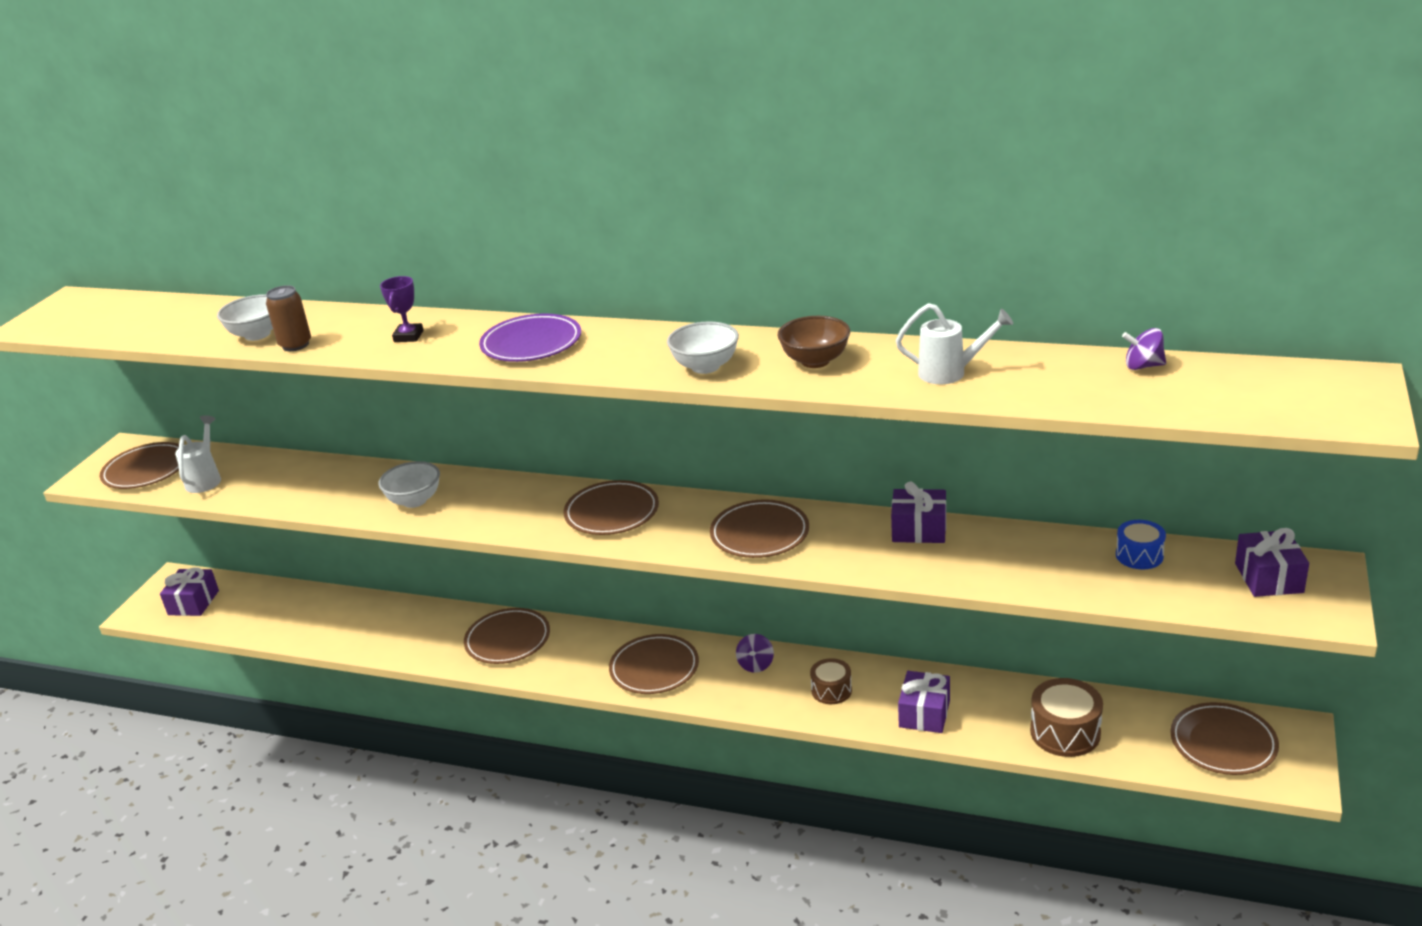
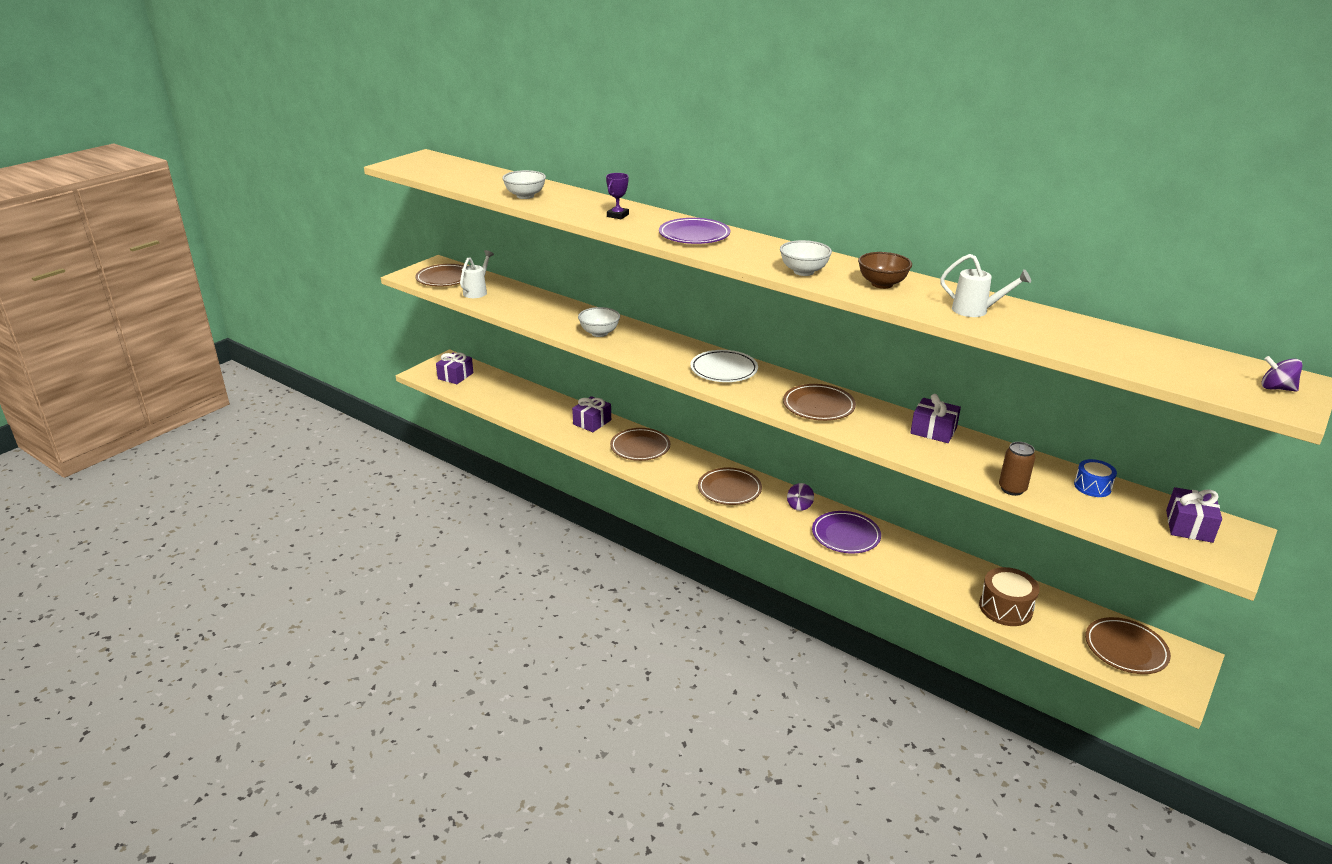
camera: 15 degrees right, 0 degrees up
brown can [266,285,311,351] -> brown can moved to [999,442,1035,496]
brown plate [563,480,659,535] -> white plate [690,350,758,382]
brown drum [810,658,852,704] -> purple plate [812,511,881,553]
purple gift [898,671,950,733] -> purple gift moved to [572,396,611,432]
purple spinning top [1122,328,1166,370] -> purple spinning top moved to [1261,356,1303,392]

